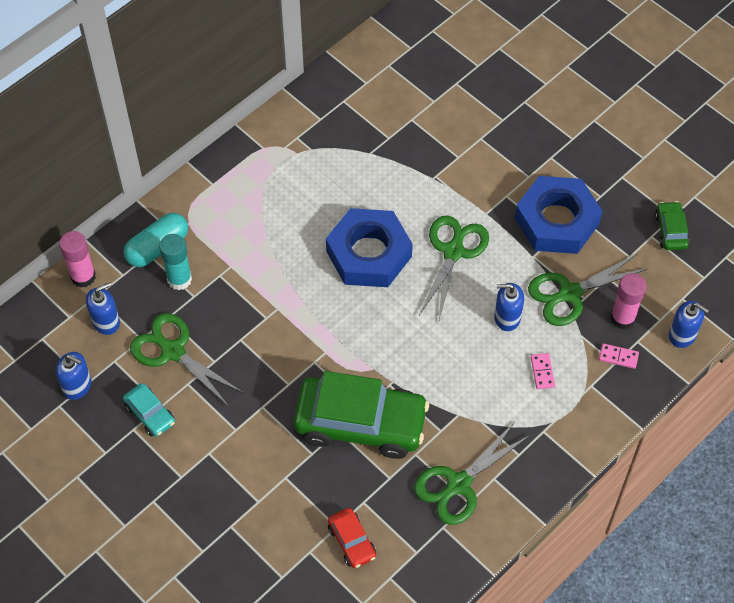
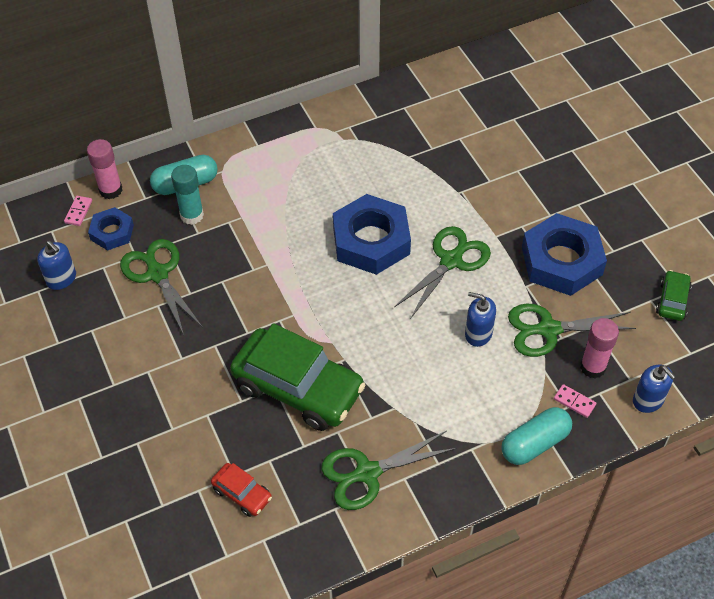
camera: 20 degrees right, 5 degrees down
blue soap dispenser [86,282,120,335] -> blue nut [88,207,134,251]
turquoise car [123,383,175,437] -> none
red car [328,508,376,568] -> red car turned 45 degrees counterclockwise [211,463,272,517]
pink domino [531,353,555,389] -> pink domino moved to [64,196,92,226]
none -> turquoise capsule [501,407,572,465]

